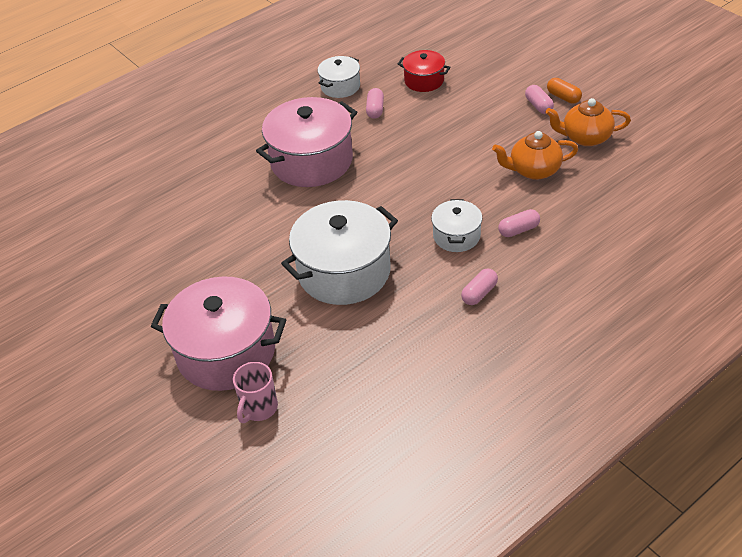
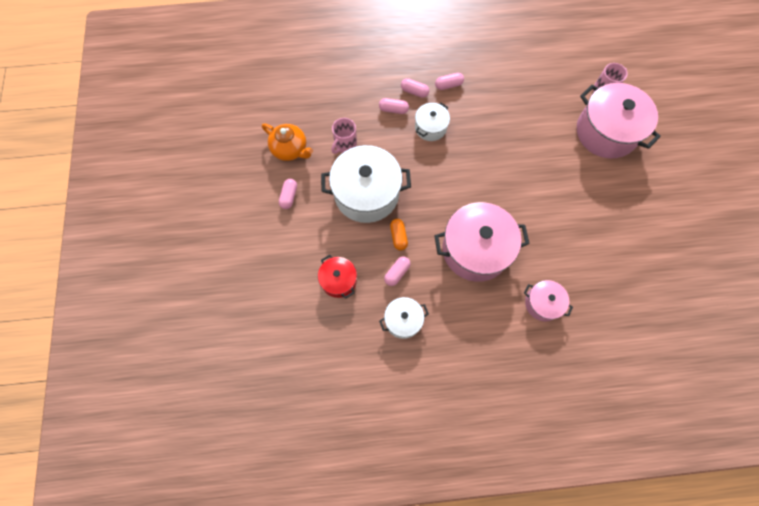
camera: 150 degrees left, 25 degrees up
white pot [281,200,398,305] -> white pot moved to [321,145,411,223]
orange teapot [492,131,578,180] -> pink mug [331,118,357,154]
orange capsule [547,78,582,104] -> orange capsule moved to [390,219,408,251]
none -> pink capsule [401,78,429,98]
none -> pink pot [524,280,573,321]

